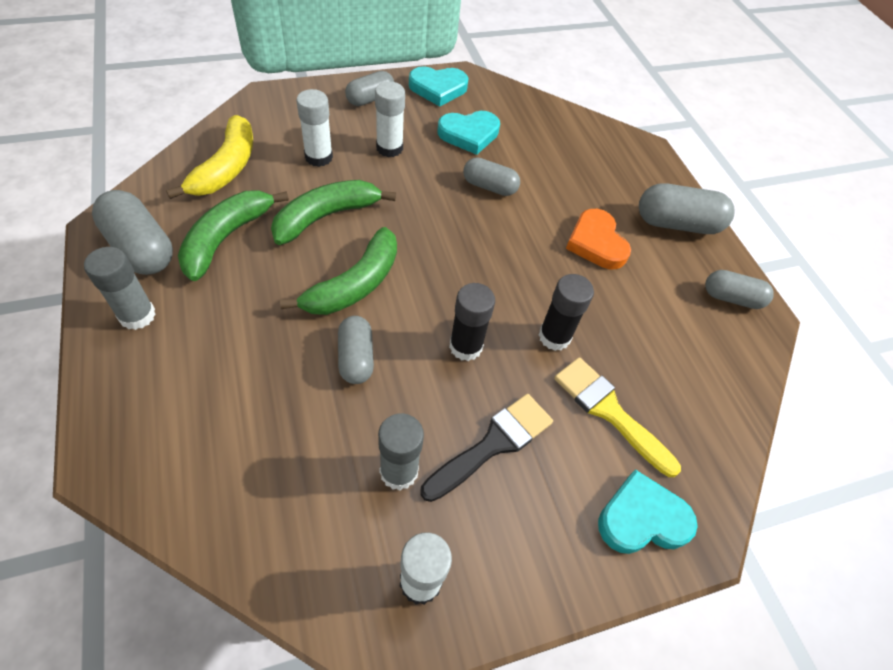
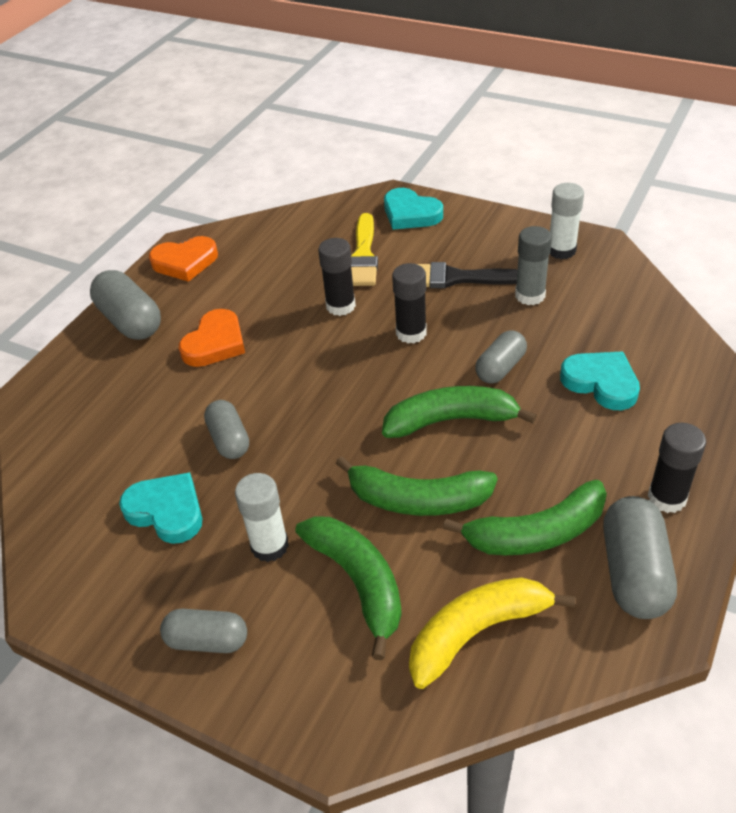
camera: 125 degrees left, 10 degrees down
grey glue stick [84,247,156,330] -> black glue stick [648,423,706,513]
white glue stick [296,89,333,167] -> green banana [295,517,402,660]
turquoise heart [409,66,469,107] -> turquoise heart moved to [560,352,640,410]
grey capsule [705,270,774,309] -> orange heart [149,236,218,282]

